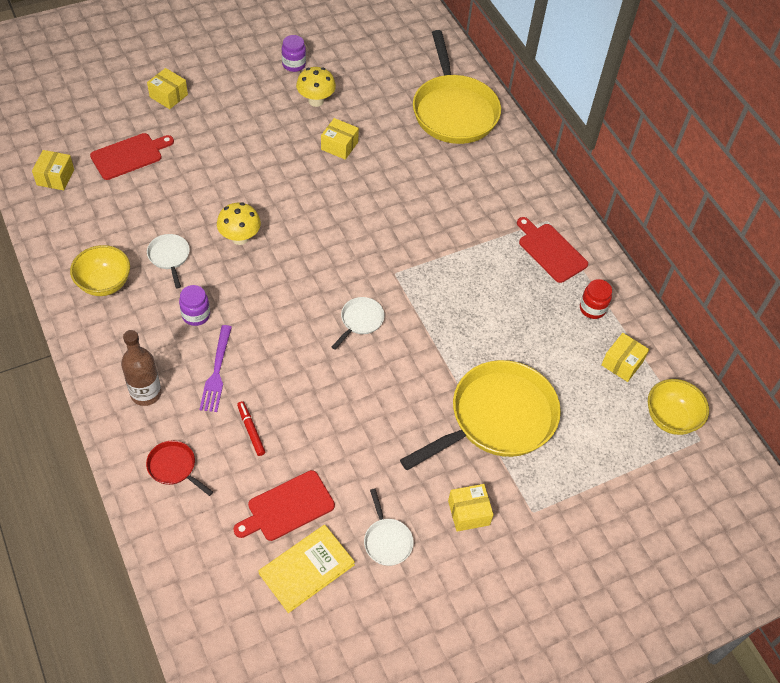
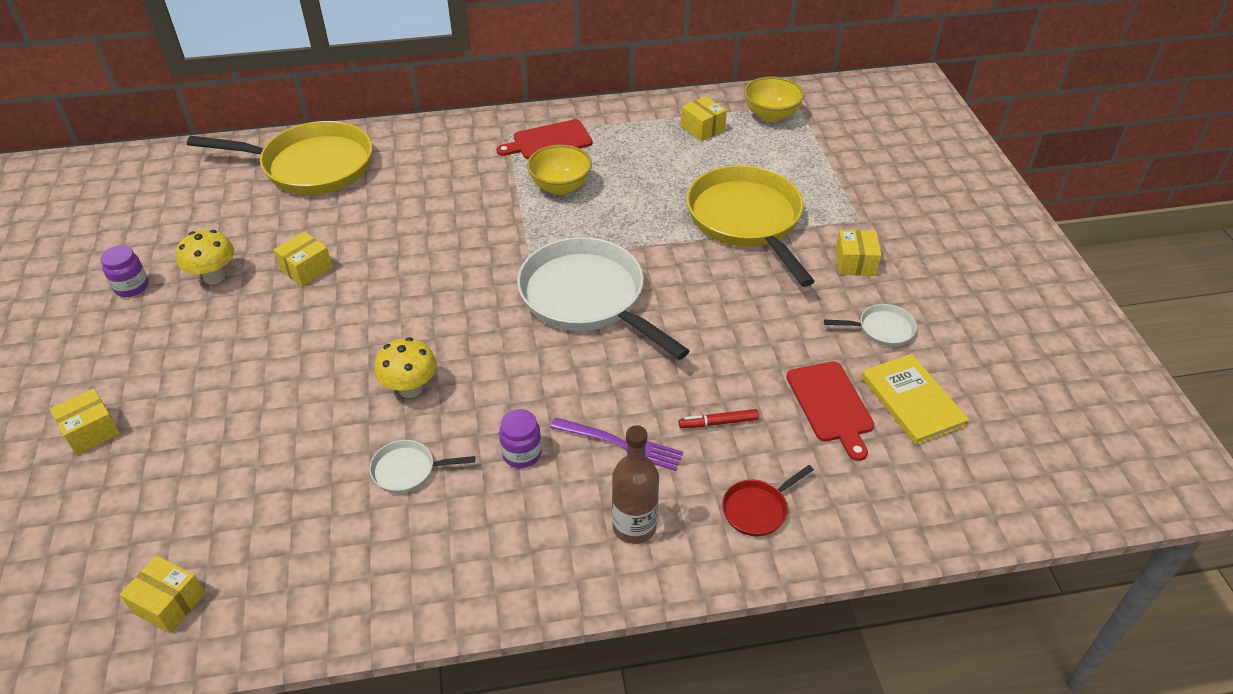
camera: 70 degrees left, 10 degrees down
yellow bowl [70,245,130,296] -> yellow bowl moved to [527,145,592,195]
red cutting board [90,133,174,180] -> none
white pan [332,297,385,350] -> white pan [517,237,690,360], size x2.35
red jar [580,279,612,319] -> none

